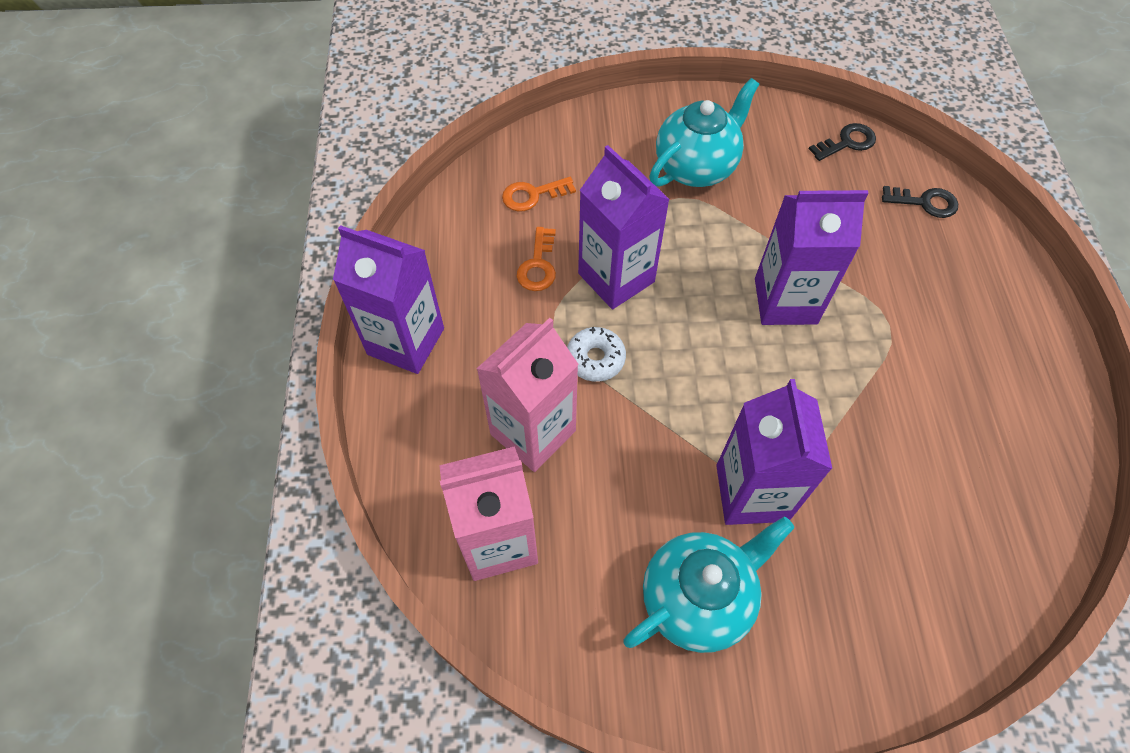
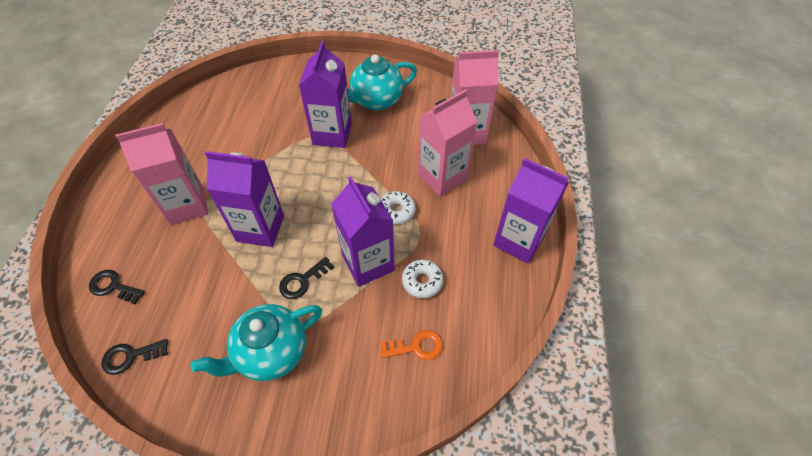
camera: 170 degrees left, 5 degrees down
orange key [516,227,556,291] -> white donut [402,260,444,298]
none -> pink carton [115,123,208,225]
none -> black key [279,257,334,299]

